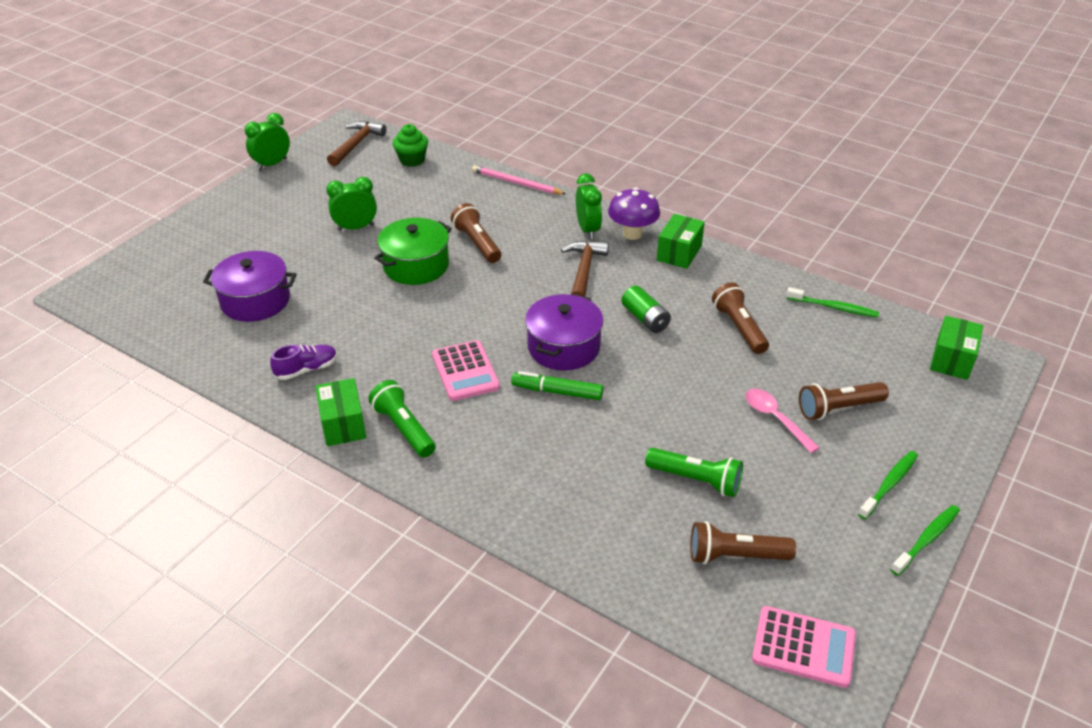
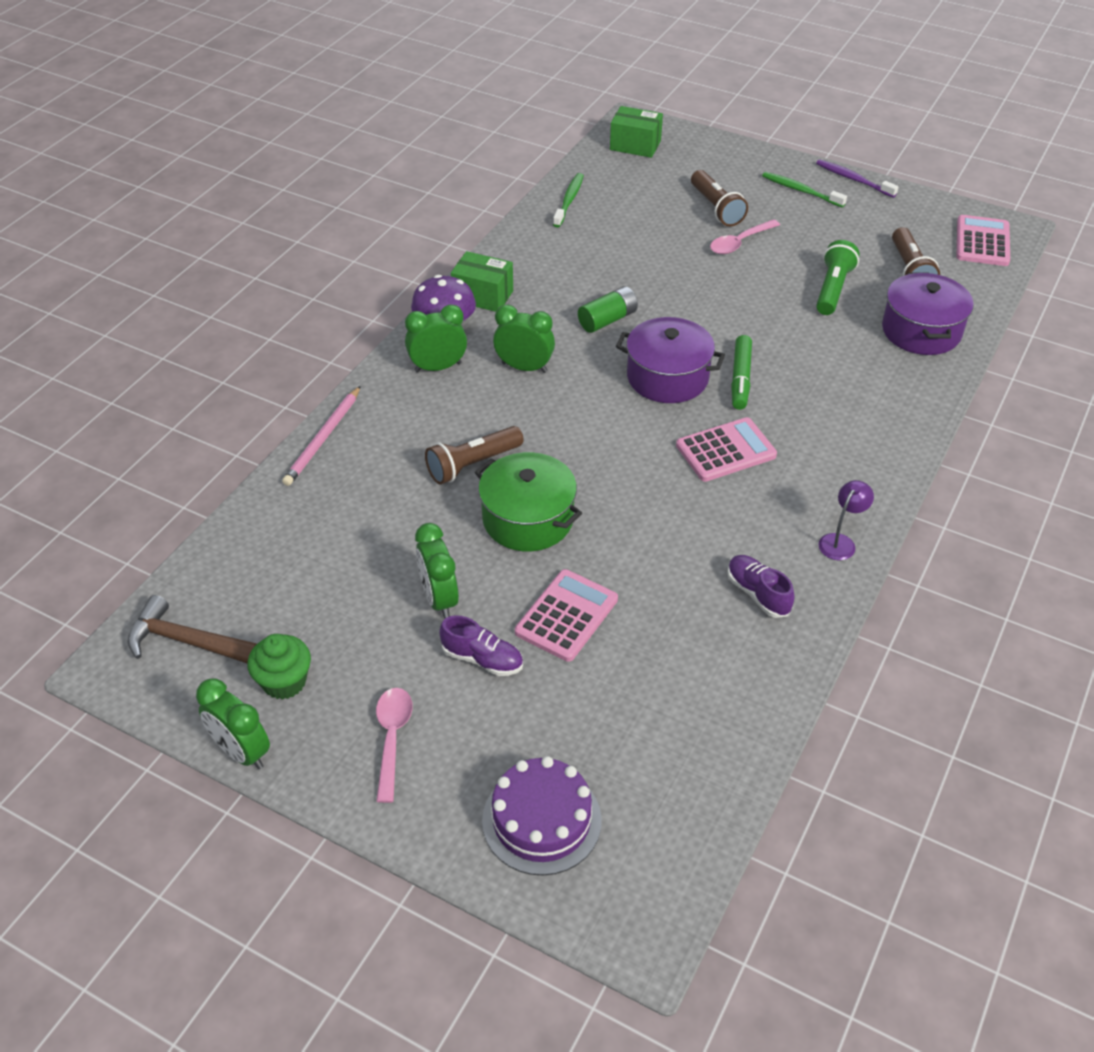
camera: 95 degrees left, 5 degrees up
purple pot [203,251,297,322] -> purple pot moved to [882,272,974,355]
green box [315,378,366,446] -> purple lamp [819,480,874,560]
green flashlight [368,380,436,458] -> none
green cupcake [393,124,428,167] -> green cupcake moved to [247,634,311,700]
brown hammer [561,240,609,297] -> green clock [493,304,555,373]
brown flashlight [712,282,769,354] -> none
green toothbrush [891,505,960,576] -> purple toothbrush [816,159,899,198]
none -> pink spoon [376,688,413,803]
none -> purple shoe [439,615,523,676]
none -> purple cake [482,756,602,876]
none -> pink calculator [515,569,618,662]

